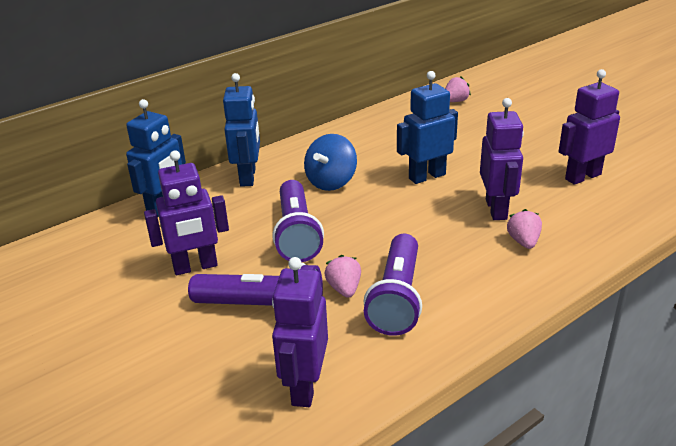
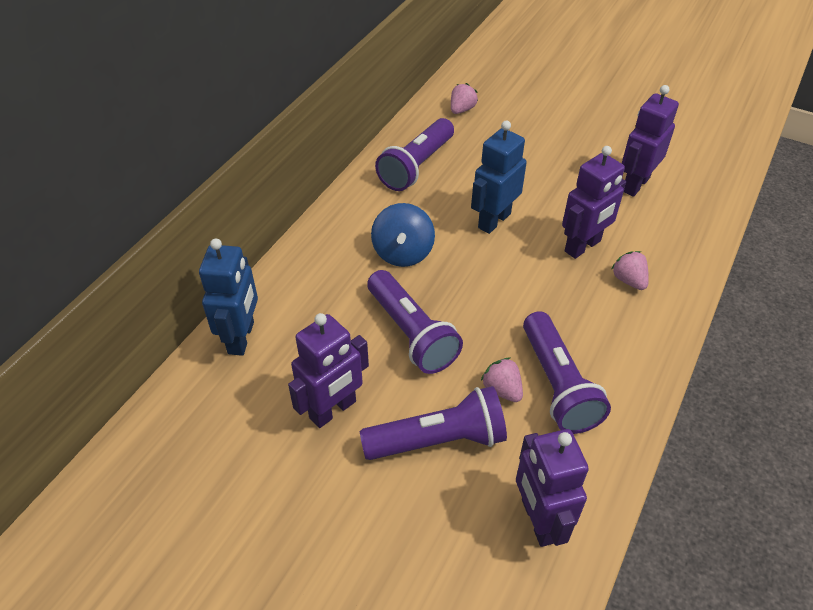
camera: 25 degrees left, 15 degrees up
blue robot [223,73,260,187] -> none
purple robot [480,98,524,220] -> purple robot turned 75 degrees clockwise [562,146,626,259]
none -> purple flashlight [375,118,454,191]

